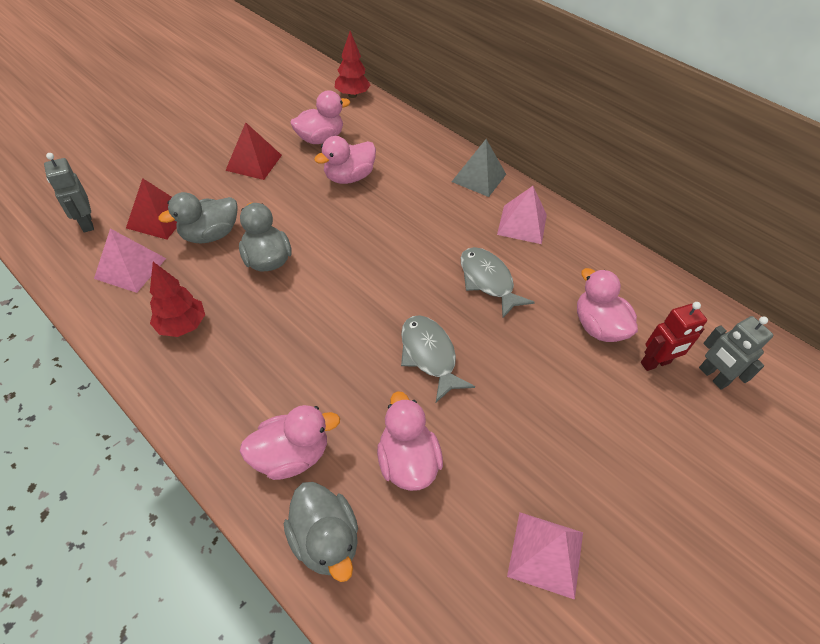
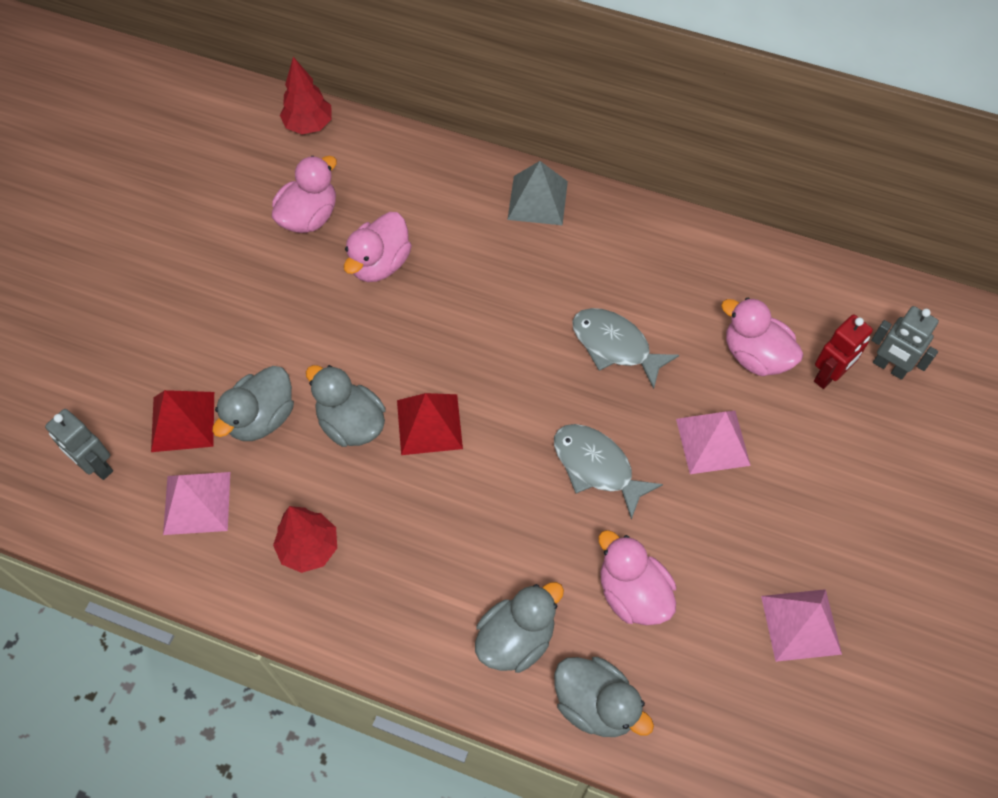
camera: 20 degrees left, 10 degrees up
red pyramid [225,122,282,180] -> red pyramid moved to [397,393,463,455]
pink duck [239,405,340,480] -> grey duck [475,582,564,673]
pink pyramid [497,186,547,244] -> pink pyramid moved to [676,411,751,474]

